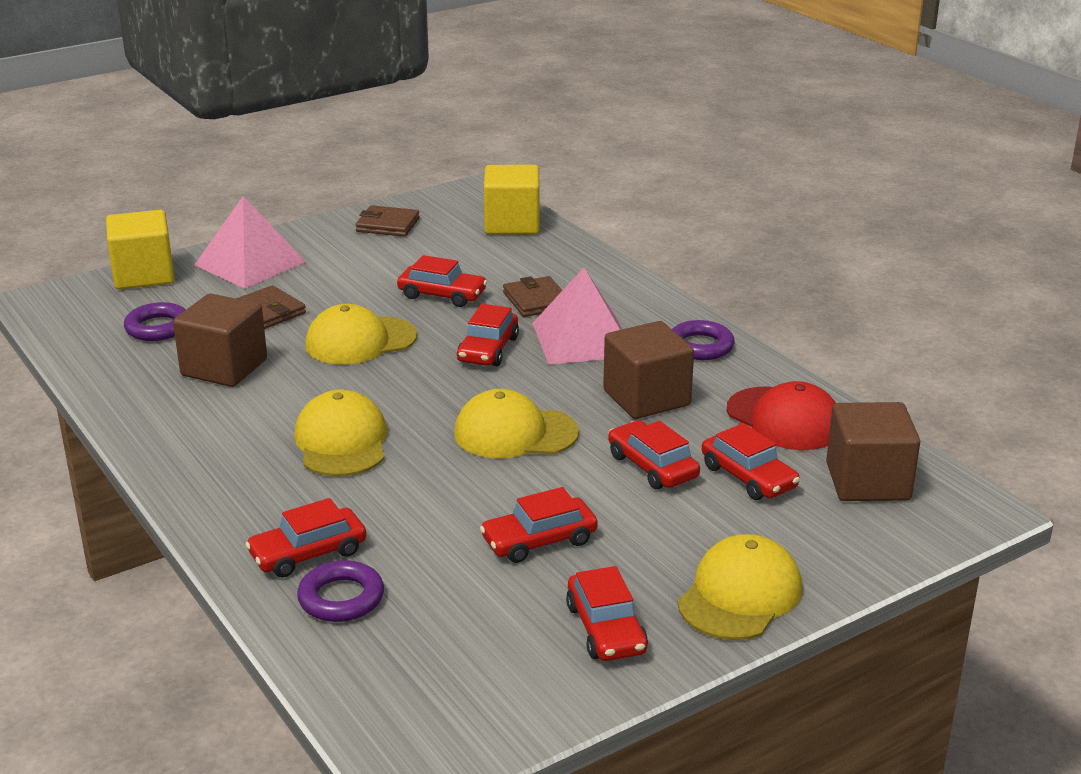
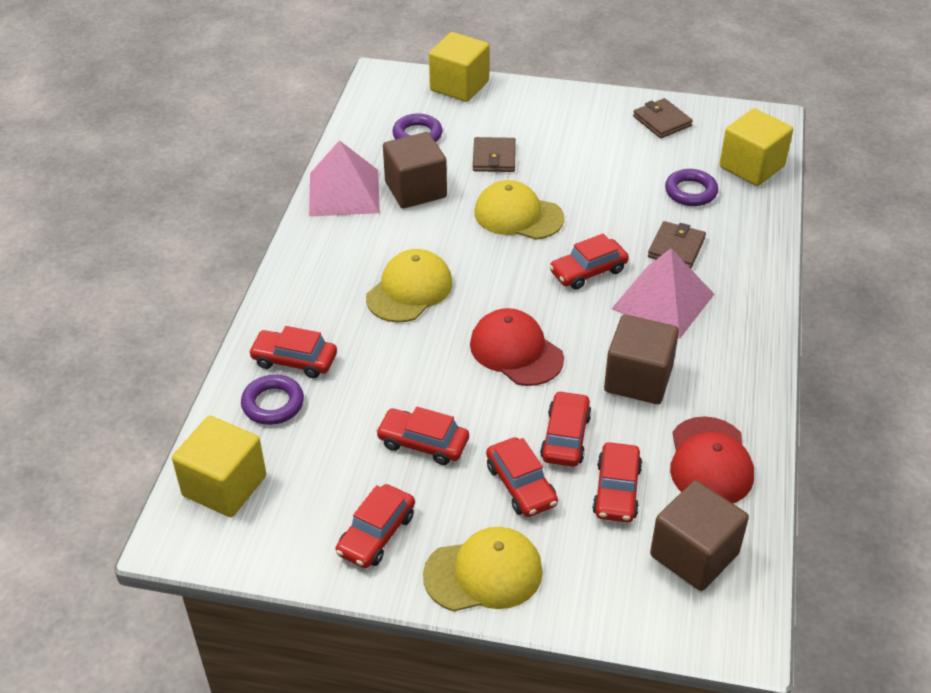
camera: 45 degrees right, 15 degrees up
pink pyramid [194,196,306,289] -> pink pyramid moved to [309,140,380,217]
red car [397,255,487,307] -> red car moved to [486,437,558,517]
yellow cap [454,389,579,458] -> red cap [470,308,564,386]
purple ring [672,320,735,360] -> purple ring moved to [665,169,718,206]
none -> yellow cube [172,416,266,517]

